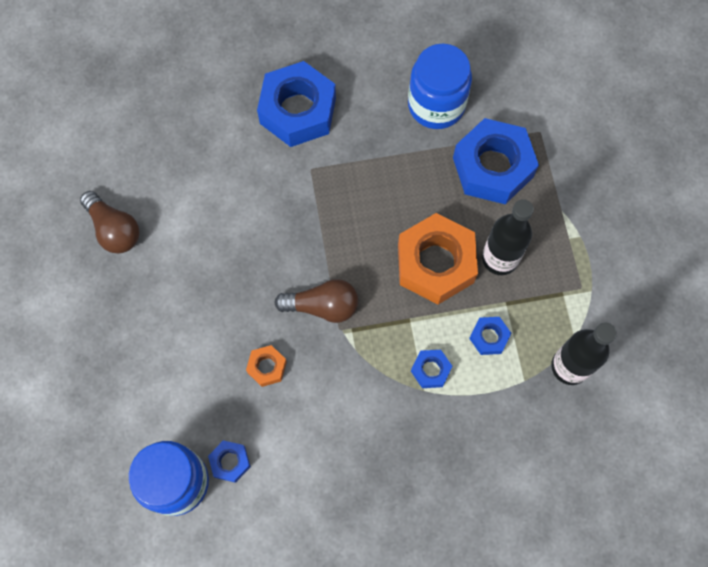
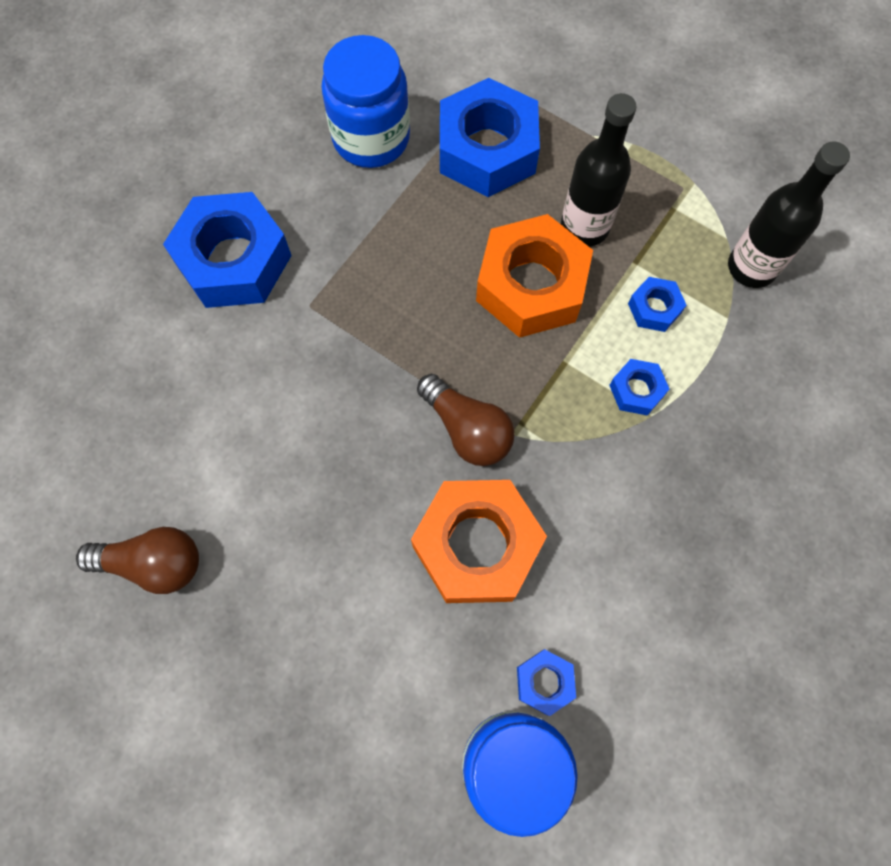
camera: 45 degrees left, 0 degrees up
orange nut [246,345,287,387] -> orange nut [411,480,547,603], size x2.18
brown light bulb [274,279,358,323] -> brown light bulb turned 90 degrees clockwise [417,374,515,466]

